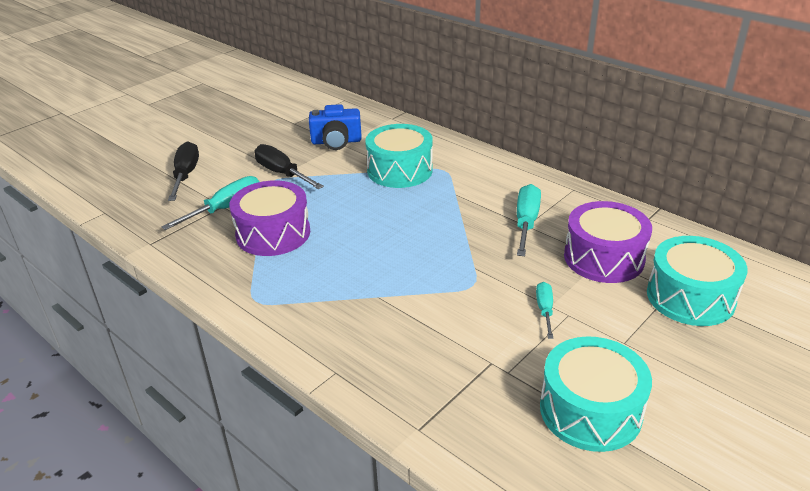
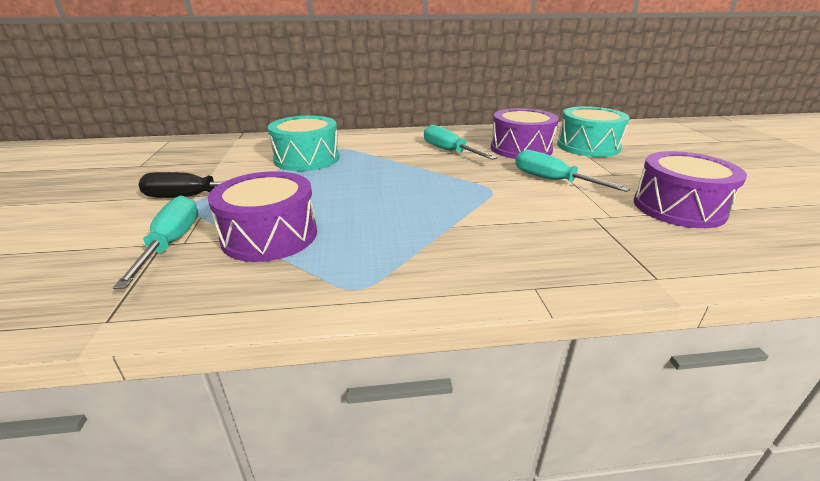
camera: 50 degrees left, 5 degrees down
black screwdriver [168,141,199,201] -> none
blue camera [309,104,362,150] -> none
turquoise screwdriver [536,282,553,339] -> turquoise screwdriver [515,150,630,192], size x1.70
turquoise drum [540,336,652,452] -> purple drum [634,151,747,228]

